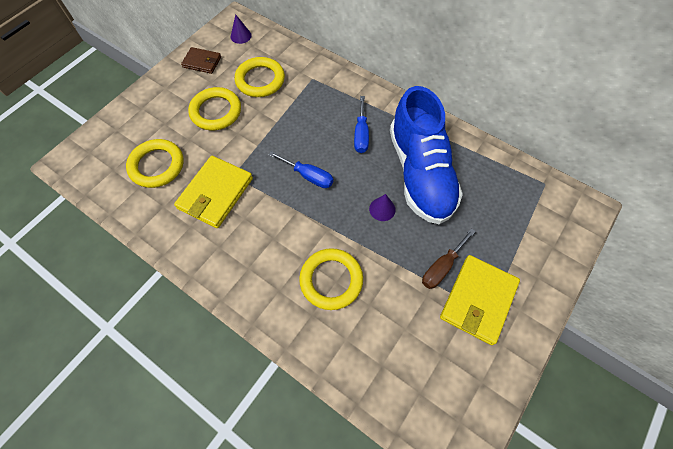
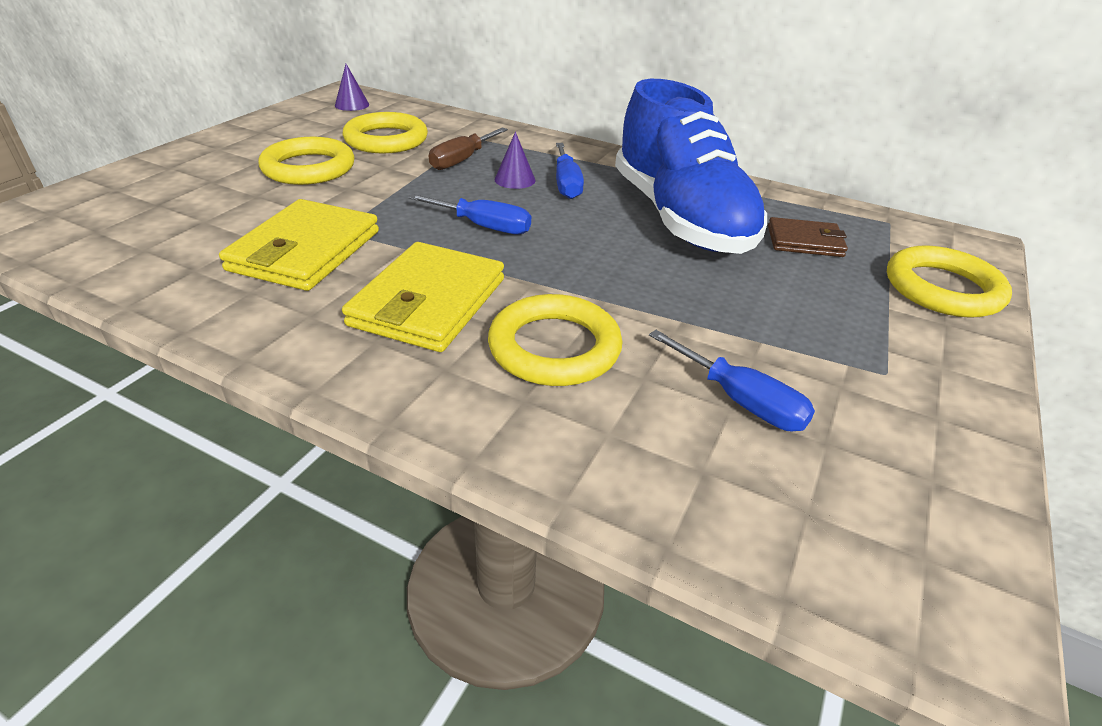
camera: 10 degrees left, 25 degrees down
yellow ring [126,139,184,188] -> yellow ring moved to [887,245,1012,318]
brown wallet [181,47,221,74] -> brown wallet moved to [768,217,848,257]
purple cone [369,194,396,221] -> purple cone moved to [494,132,536,189]
brown screwdriver [422,228,476,289] -> brown screwdriver moved to [429,127,508,170]
yellow wallet [440,255,520,345] -> yellow wallet moved to [342,242,504,352]
none -> blue screwdriver [649,330,815,432]

